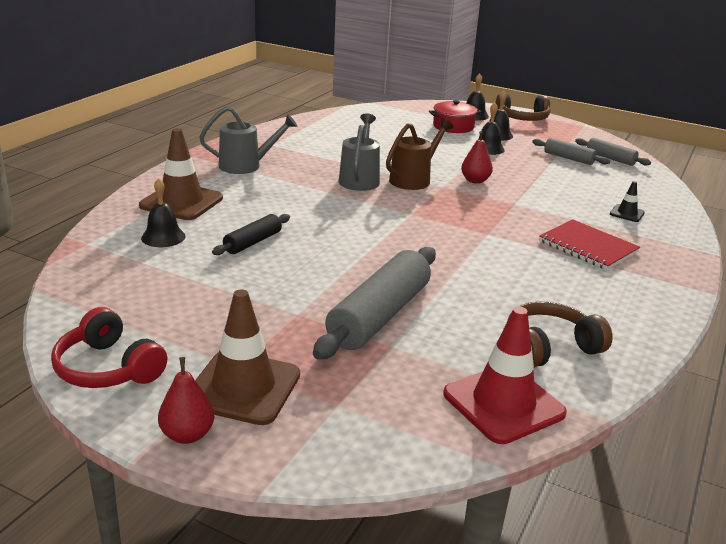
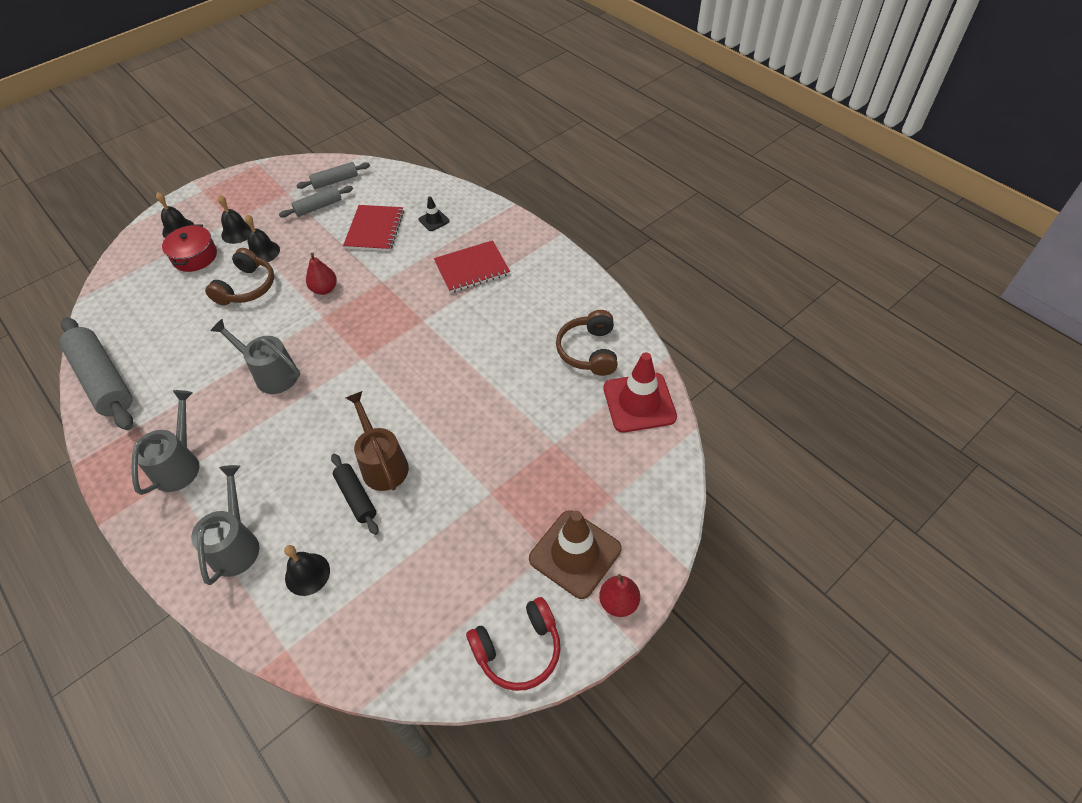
camera: 65 degrees left, 25 degrees up
brown traffic cone [139,128,223,220] -> grey watering can [191,465,259,585]
grey rolling pin [313,247,436,360] -> grey rolling pin moved to [59,317,133,430]
brown watering can [386,118,454,190] -> brown watering can moved to [346,391,409,491]
brown headphones [496,94,550,121] -> brown headphones moved to [205,248,274,306]
none -> red notebook [343,205,404,251]

